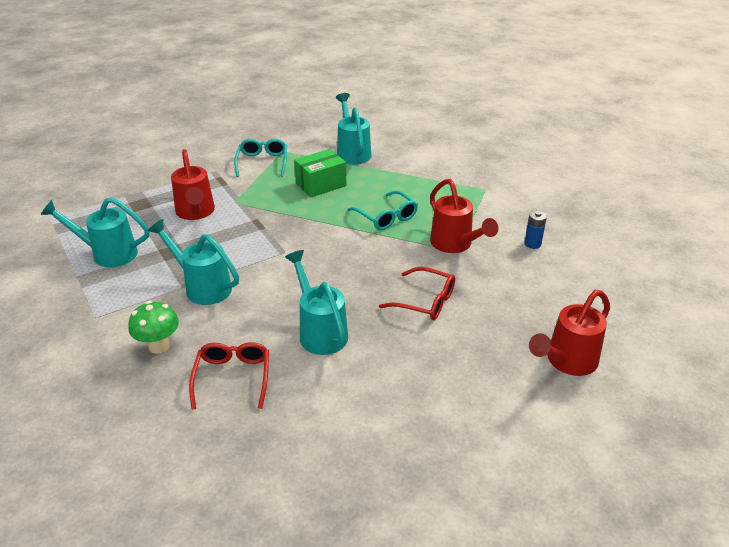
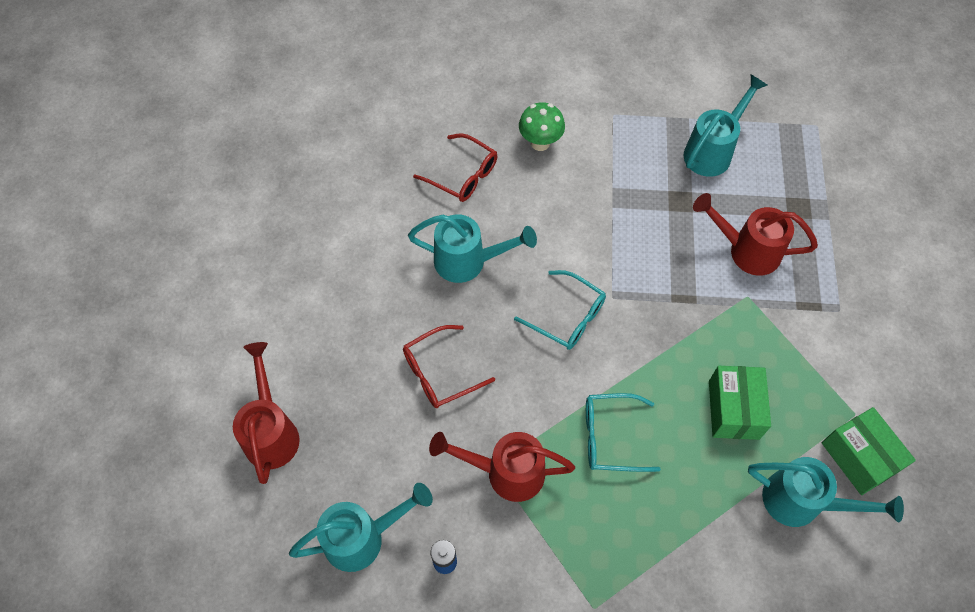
camera: 125 degrees right, 25 degrees up
turquoise watering can [148,219,239,305] -> turquoise watering can moved to [289,483,433,572]
turquoise glasses [234,139,287,177] -> turquoise glasses moved to [514,270,606,350]
none -> green box [822,407,916,495]

